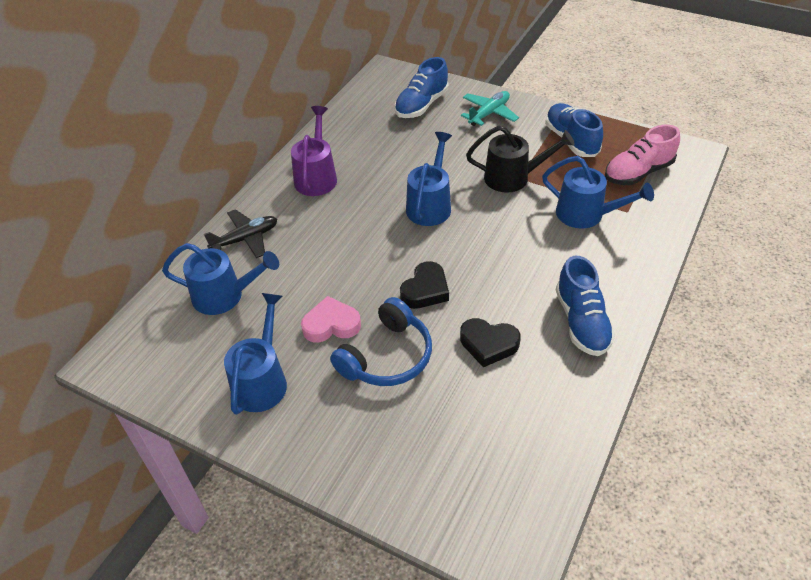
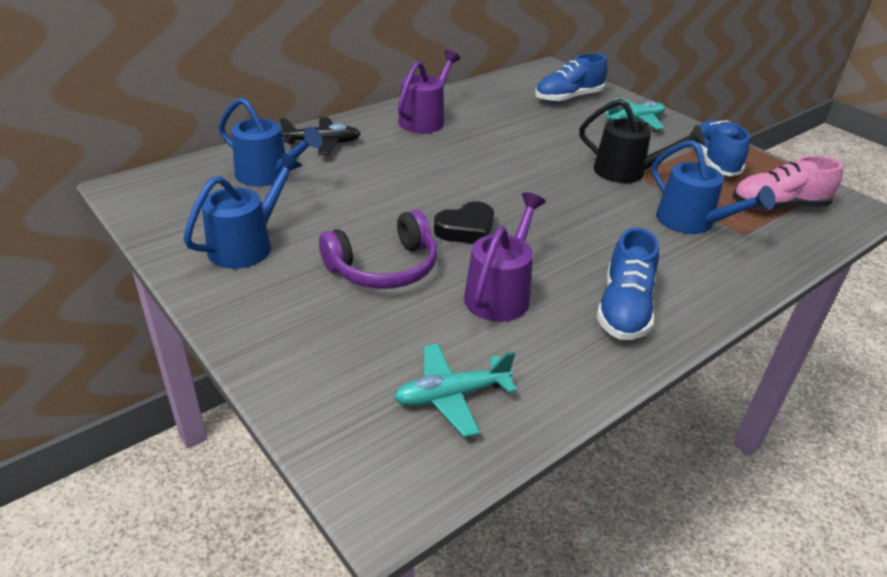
camera: 20 degrees right, 10 degrees down
pink heart [301,296,361,343] -> none
blue headphones [330,297,432,386] -> purple headphones [319,210,437,289]
blue watering can [406,132,452,226] -> none
black heart [460,318,521,367] -> purple watering can [464,192,546,322]
none -> turquoise plane [394,344,517,437]

